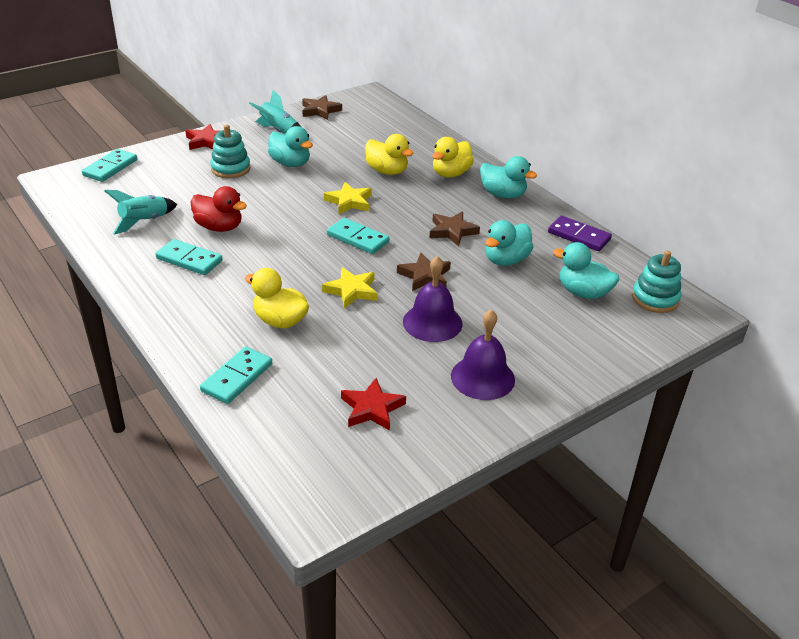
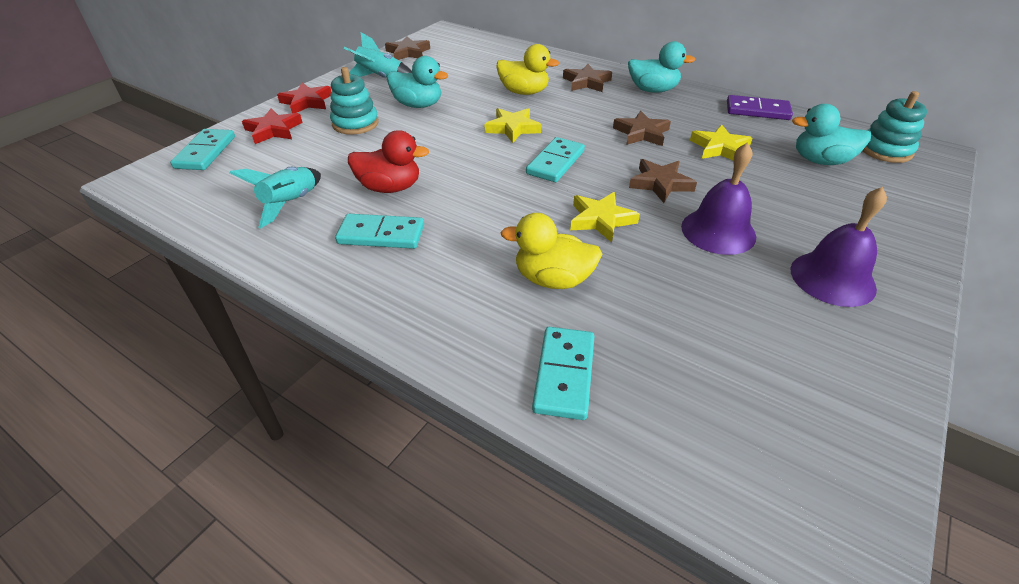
camera: 20 degrees left, 5 degrees up
turquoise domino [327,218,389,254] -> turquoise domino turned 75 degrees counterclockwise [526,137,585,182]
red star [341,378,406,431] -> red star moved to [242,109,303,144]
yellow duck [432,137,474,178] -> brown star [563,64,612,92]
turquoise duck [485,220,533,266] -> yellow star [690,125,753,161]

